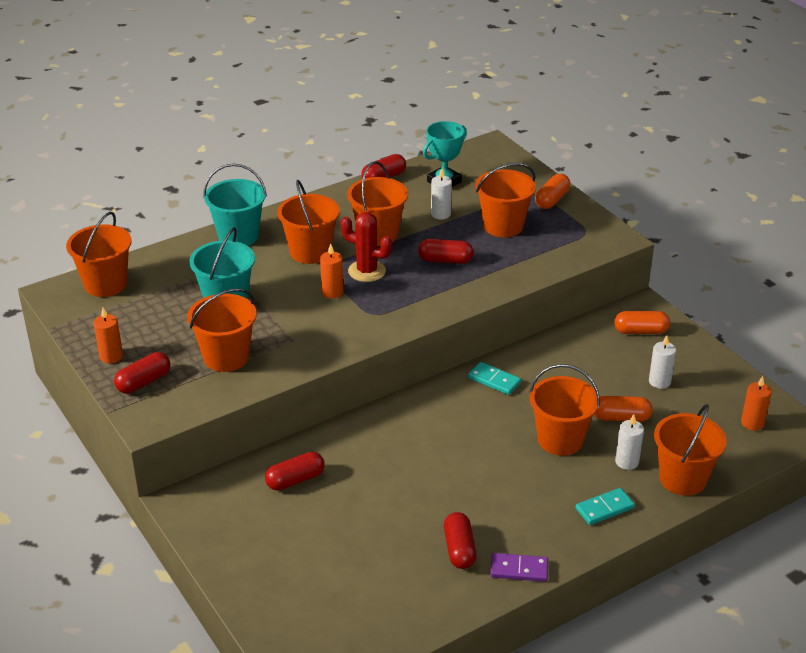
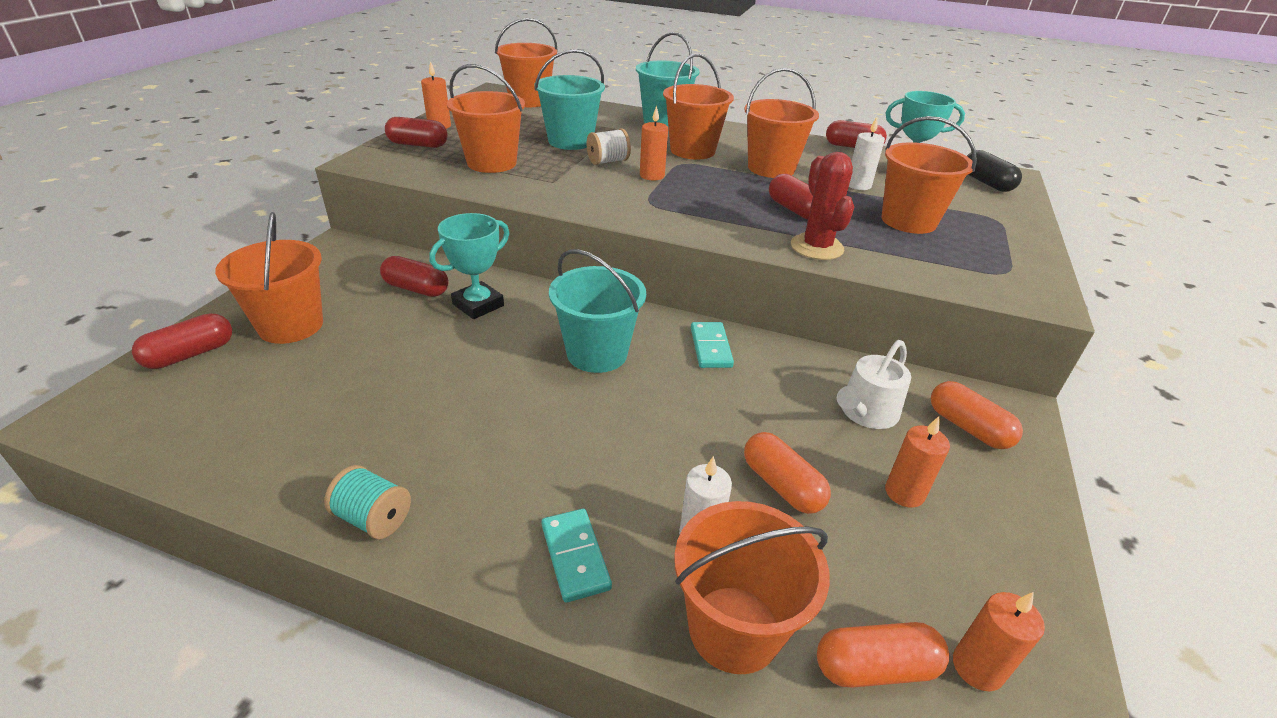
camera: 50 degrees right, 0 degrees up
red cactus [340,212,392,282] -> red cactus moved to [791,152,854,260]
red capsule [444,512,477,569] -> red capsule moved to [132,313,232,369]
purple domino [490,553,548,582] -> turquoise spool [324,465,411,539]
orange bucket [529,364,600,455] -> orange bucket moved to [215,212,323,344]
orange capsule [535,174,570,209] -> orange capsule moved to [817,622,949,688]
turquoise domino [576,488,635,525] -> turquoise domino turned 45 degrees clockwise [541,509,612,603]
white candle [649,335,676,389] -> orange candle [885,416,950,508]
none -> turquoise trophy [429,213,509,319]
none -> turquoise bucket [549,249,646,373]
none -> white spool [587,129,631,165]
none -> white watering can [837,340,911,429]
none -> black capsule [967,150,1022,192]

